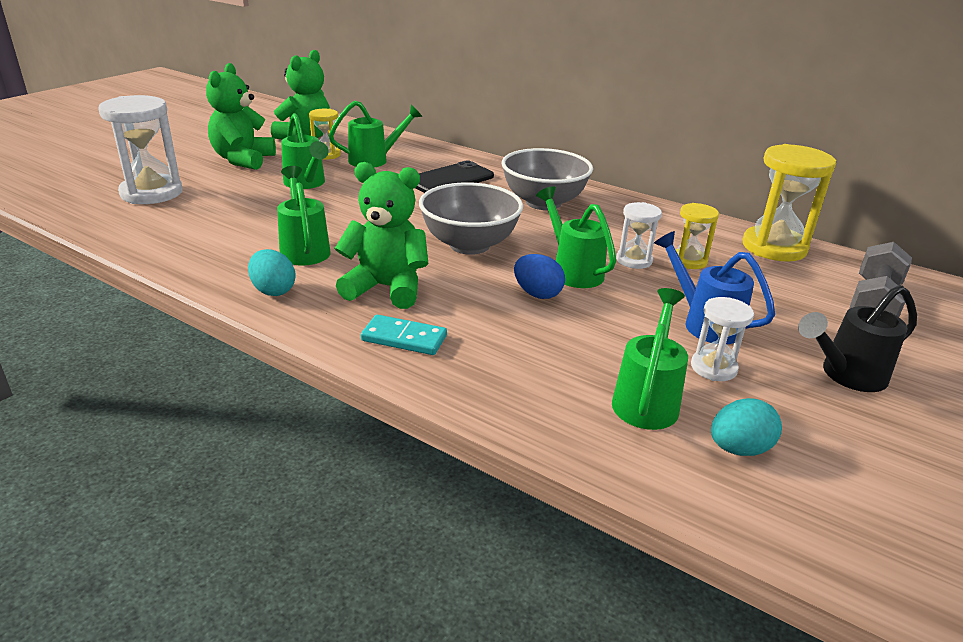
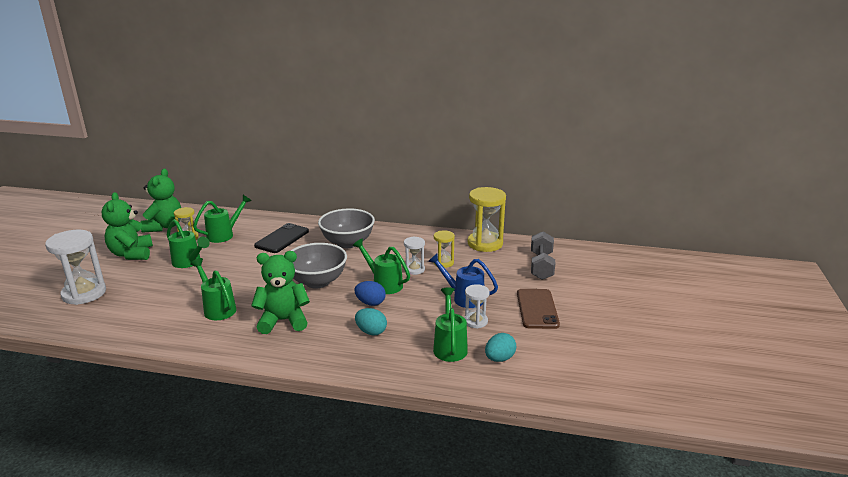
camera: 20 degrees left, 5 degrees down
turquoise egg [248,249,296,296] -> turquoise egg moved to [355,308,387,336]
turquoise domino [361,315,447,355] -> none
black watering can [798,285,917,392] -> brown phone [517,289,560,329]

